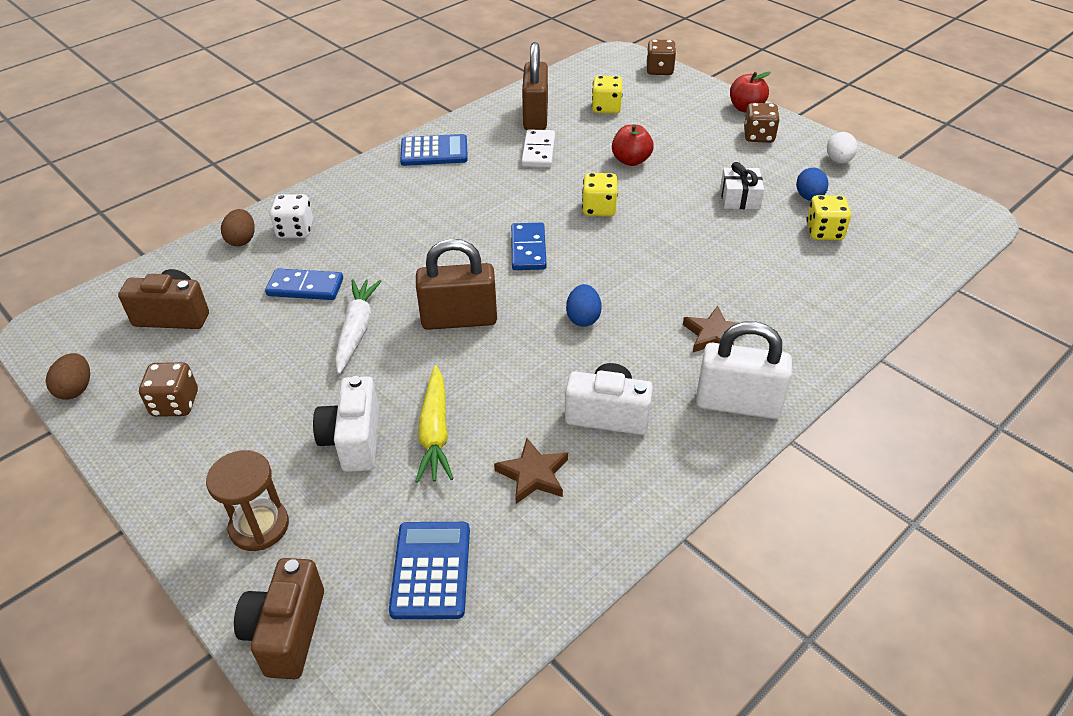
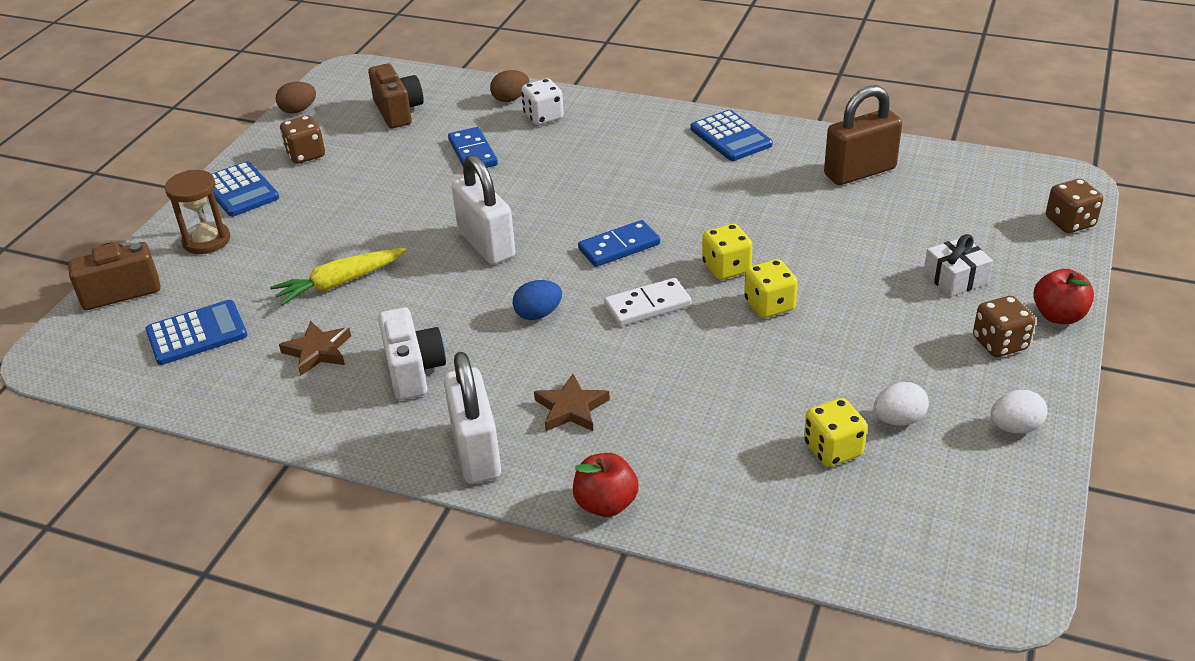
camera: 65 degrees right, 5 degrees down
white camera [313,376,379,472] -> none
white carrot [335,279,382,374] -> none
brown padlock [416,239,497,330] -> white padlock [452,155,516,265]
white domino [522,129,555,167] -> white domino moved to [604,278,692,326]
yellow dice [592,76,622,114] -> yellow dice moved to [744,259,798,318]
red apple [612,124,654,166] -> red apple moved to [573,453,639,517]
white gift [720,162,764,209] -> white gift moved to [924,234,993,297]
blue egg [796,168,828,201] -> white egg [874,382,929,426]
none -> blue calculator [212,161,279,217]

